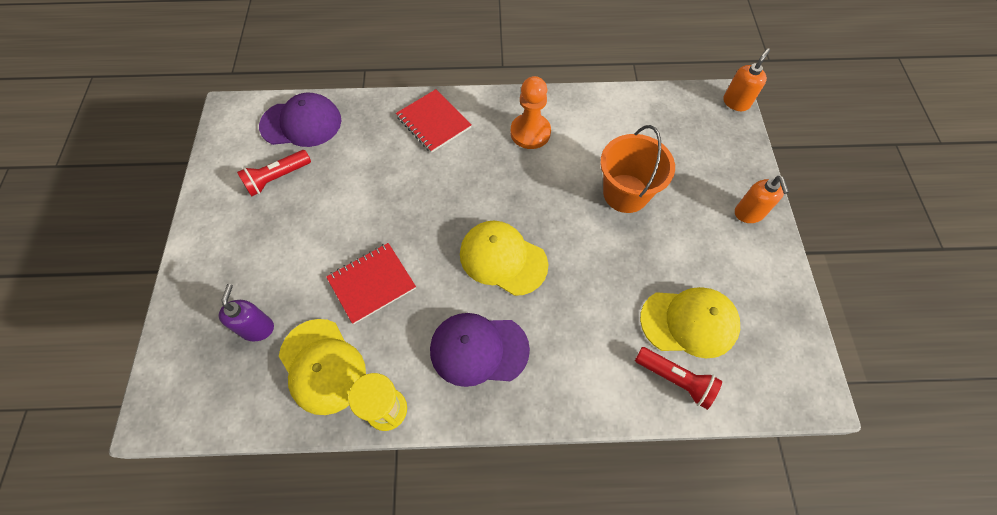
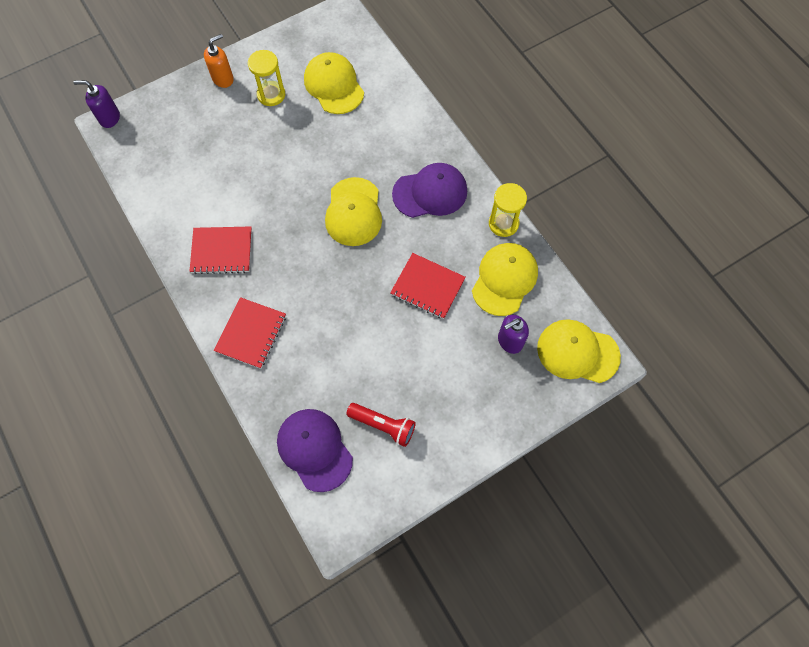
camera: 120 degrees left, 5 degrees up
purple cap [430,313,530,387] -> purple cap turned 75 degrees counterclockwise [392,163,467,218]
orange pawn [510,76,551,149] -> red notebook [189,227,252,274]
orange bucket [600,125,675,213] -> none
red flashlight [635,347,722,410] -> none
orange soap dispenser [724,48,770,111] -> purple soap dispenser [73,80,120,128]
none -> yellow hourglass [248,50,285,106]
none -> yellow cap [537,319,621,383]

